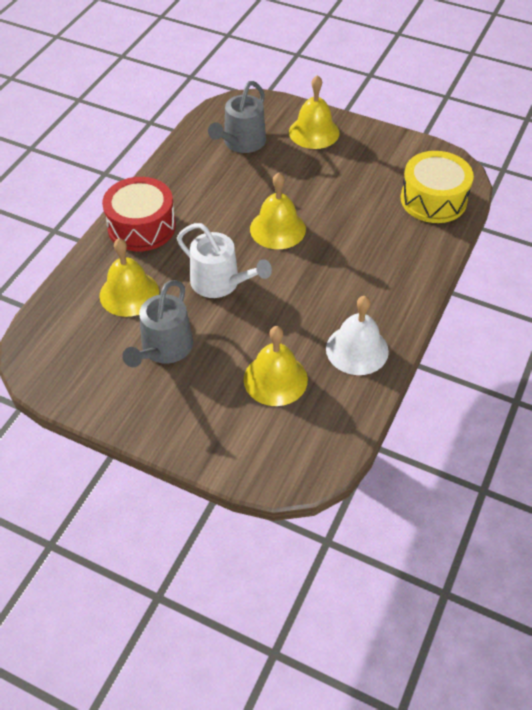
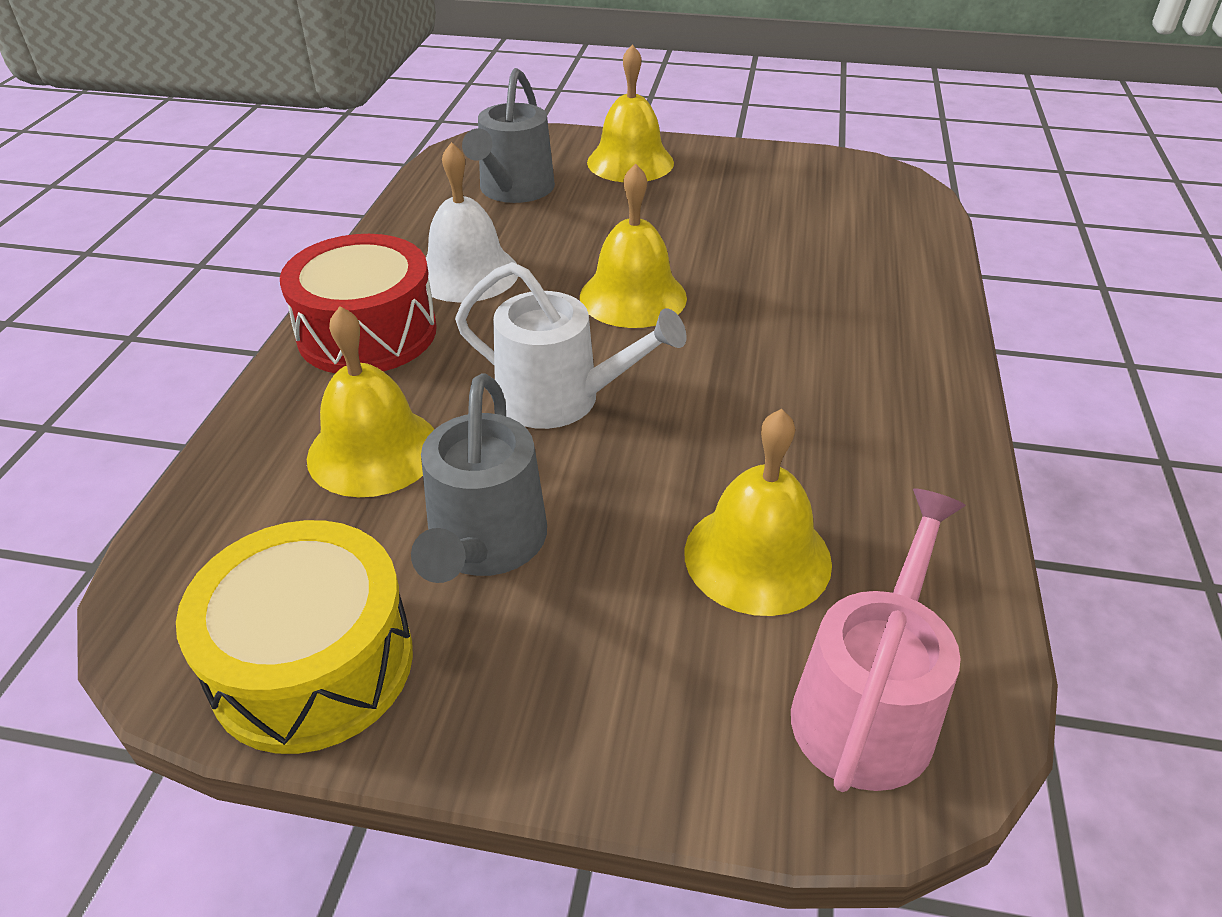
camera: 15 degrees left, 10 degrees down
white bell [326,296,389,375] -> white bell moved to [426,142,518,302]
yellow drum [401,151,474,223] -> yellow drum moved to [176,520,413,754]
none -> pink watering can [791,489,966,792]

